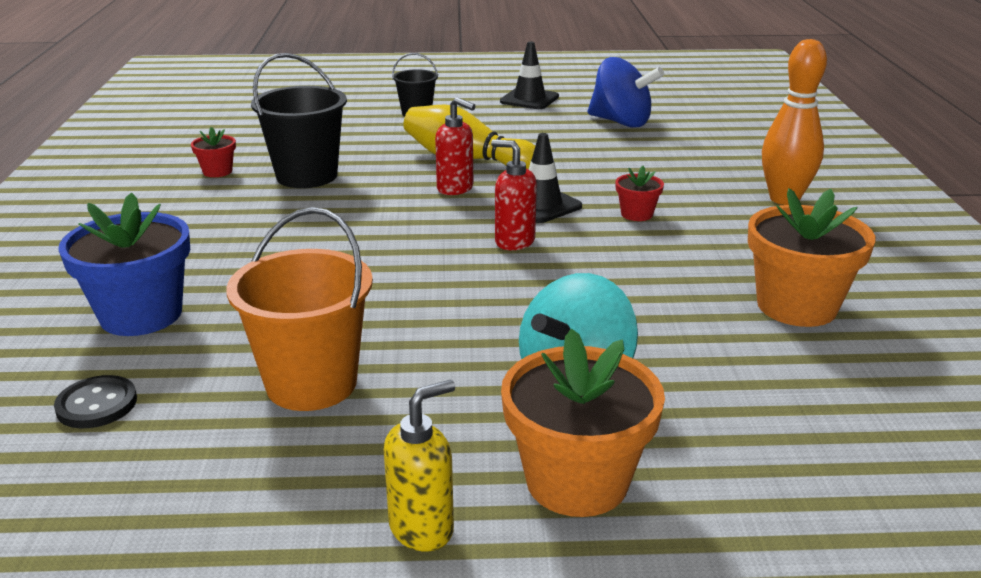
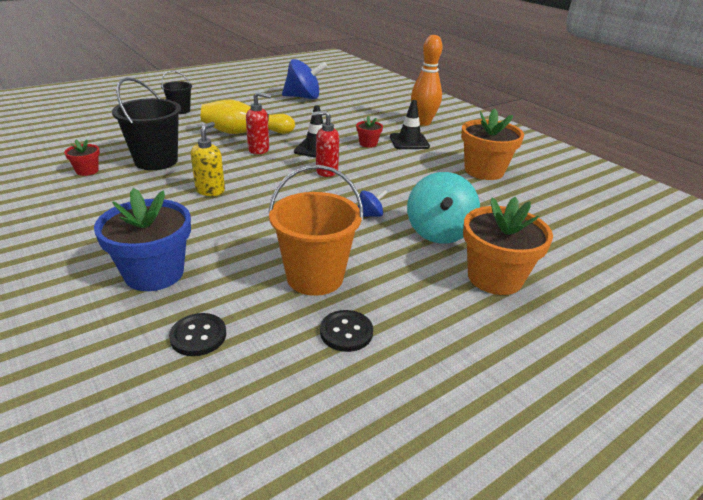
camera: 35 degrees left, 5 degrees up
yellow soap dispenser [384,380,455,551] -> yellow soap dispenser moved to [191,122,225,196]
black traffic cone [500,42,559,109] -> black traffic cone moved to [390,100,430,149]
none -> black button [320,310,373,352]
none -> blue spinning top [358,190,388,217]

